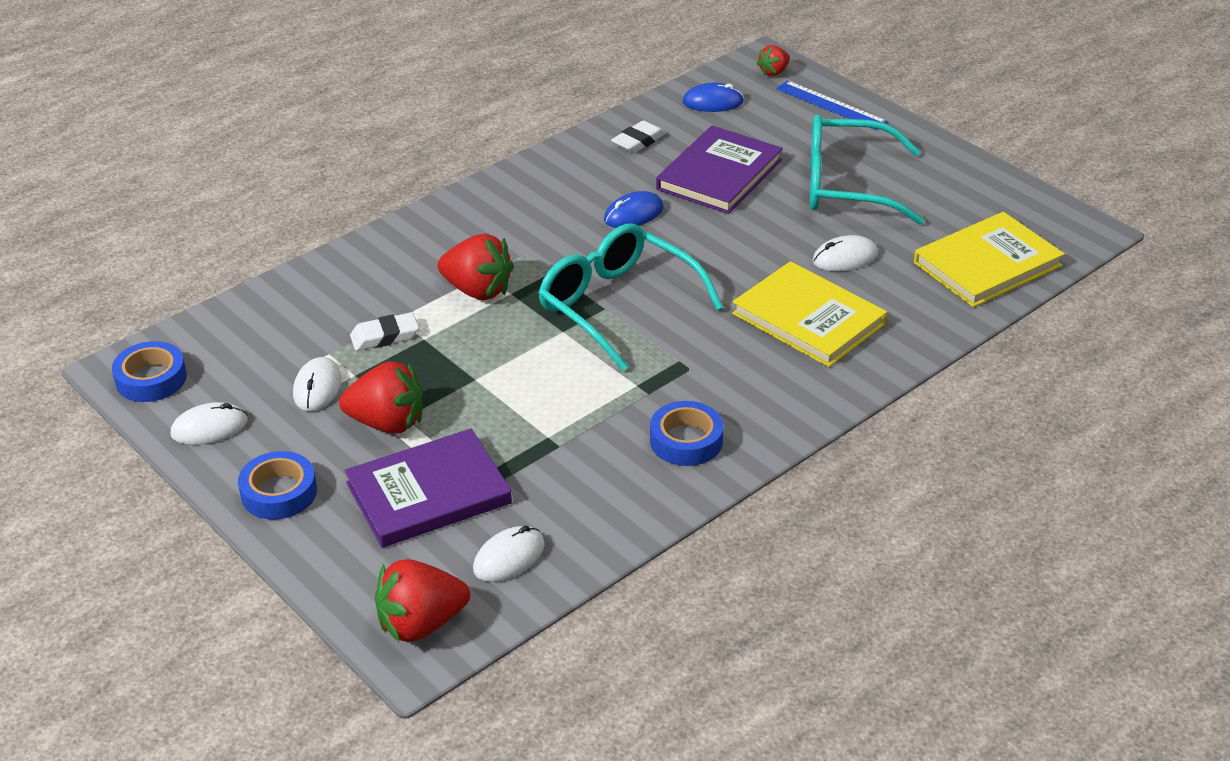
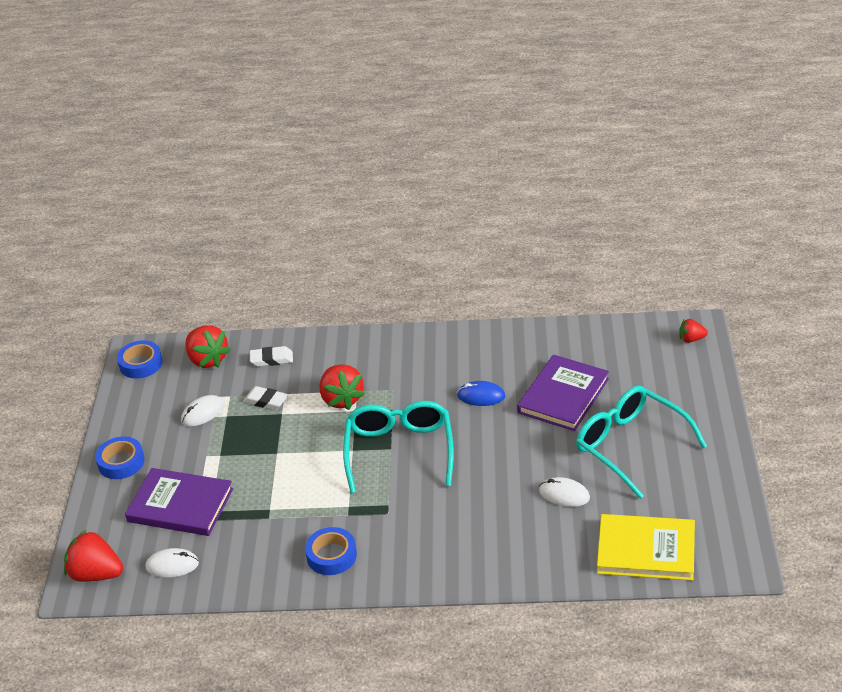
camera: 45 degrees right, 0 degrees up
white mouse [170,402,248,445] -> none
red strawberry [339,361,423,434] -> red strawberry moved to [185,325,231,368]
white eraser [611,120,666,154] -> white eraser moved to [250,346,293,367]
purple book [656,125,783,214] -> purple book turned 45 degrees counterclockwise [517,355,609,431]
blue mouse [682,83,744,112] -> none
yellow book [732,261,887,367] -> none
blue ruler [776,81,888,130] -> none

